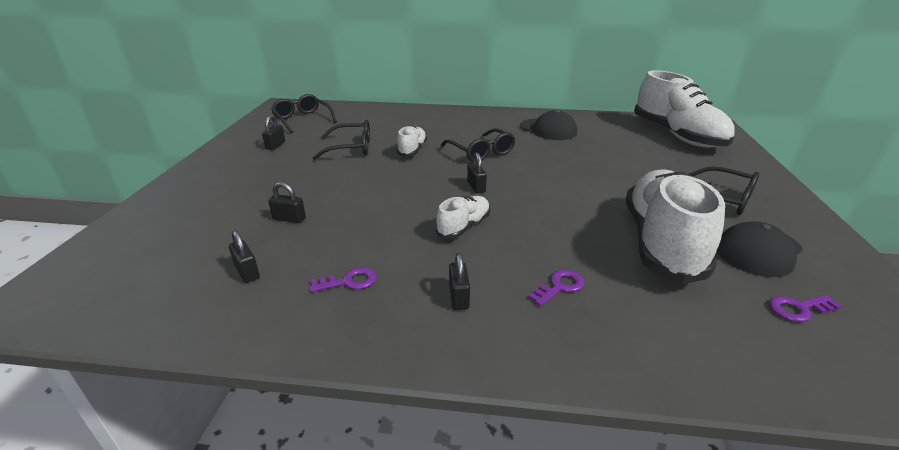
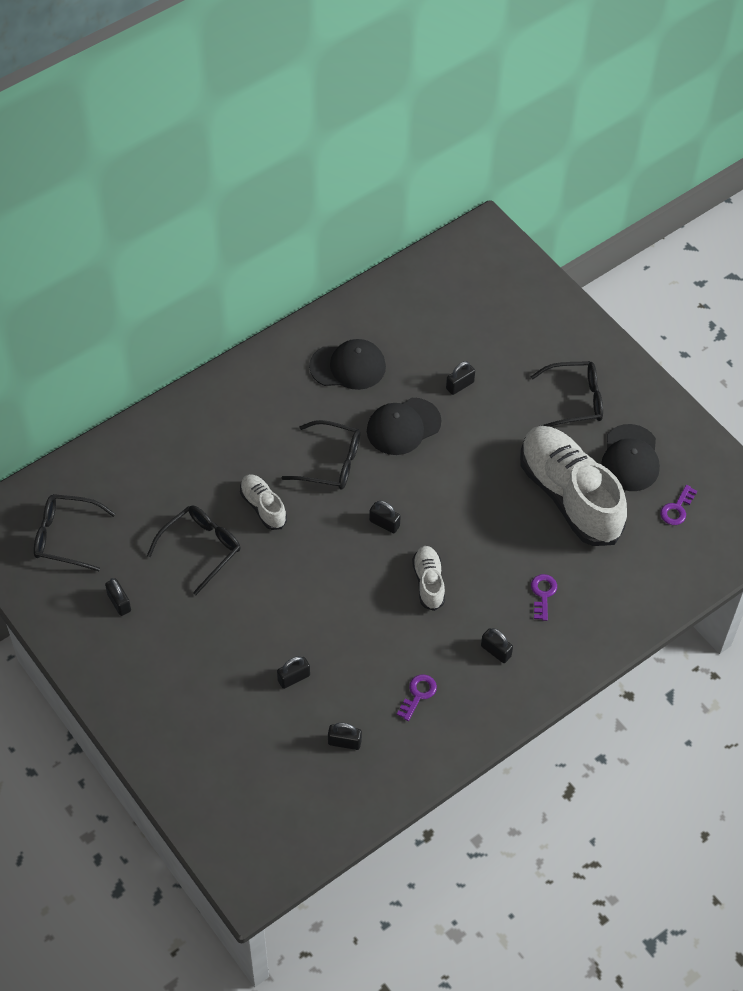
camera: 45 degrees left, 25 degrees up
white shoe [634,70,735,148] -> none
none -> black cap [367,398,441,455]
none -> black padlock [446,361,475,395]

